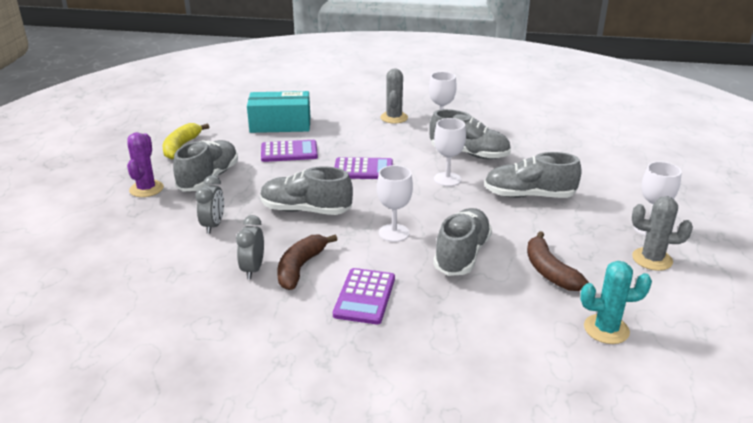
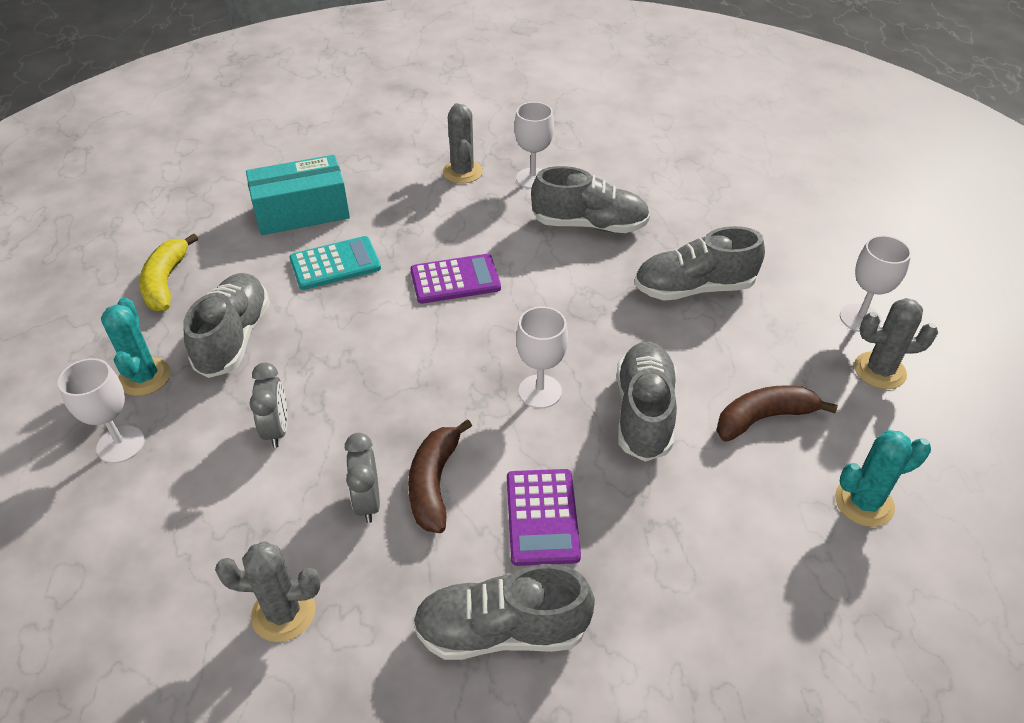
camera: 15 degrees left, 15 degrees up
purple cactus [127,132,164,197] -> turquoise cactus [101,297,171,396]
grey shoe [260,166,353,215] -> grey shoe moved to [413,564,595,660]
purple calculator [261,140,318,162] -> turquoise calculator [289,236,381,290]
white goblet [434,118,466,186] -> white goblet moved to [58,358,145,463]
brown banana [527,231,589,291] -> brown banana turned 105 degrees clockwise [716,385,838,442]
none -> grey cactus [215,541,321,642]

